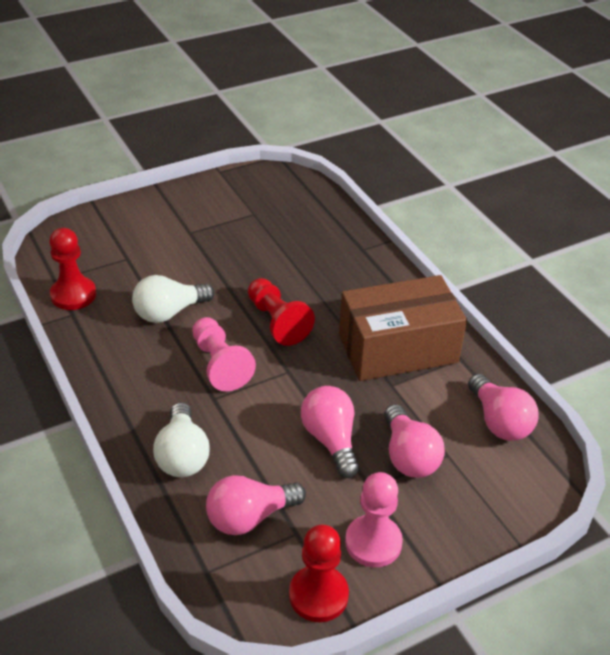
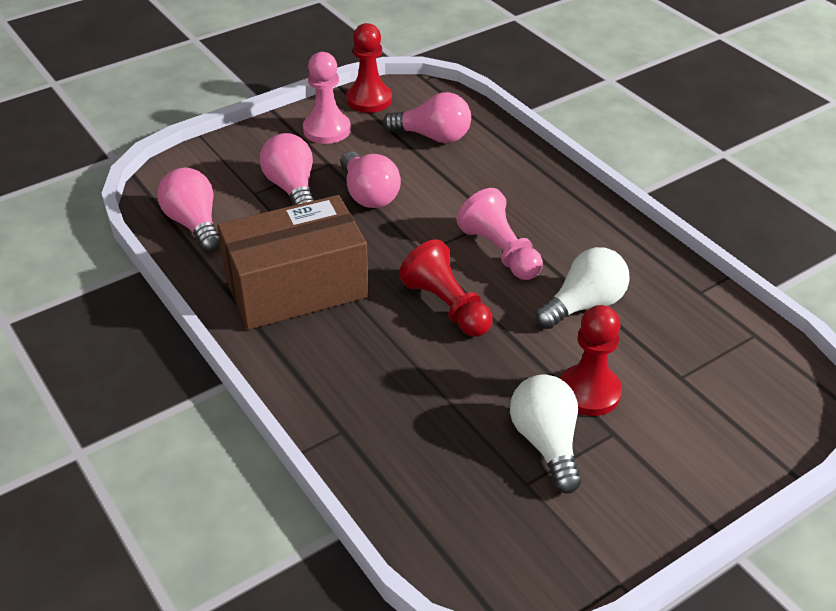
camera: 175 degrees right, 0 degrees up
red pawn [49,228,96,310] -> red pawn moved to [560,305,622,416]
white light bulb [153,402,210,477] -> white light bulb moved to [510,374,581,494]
pink light bulb [206,475,306,535] -> pink light bulb turned 45 degrees clockwise [383,92,471,143]

